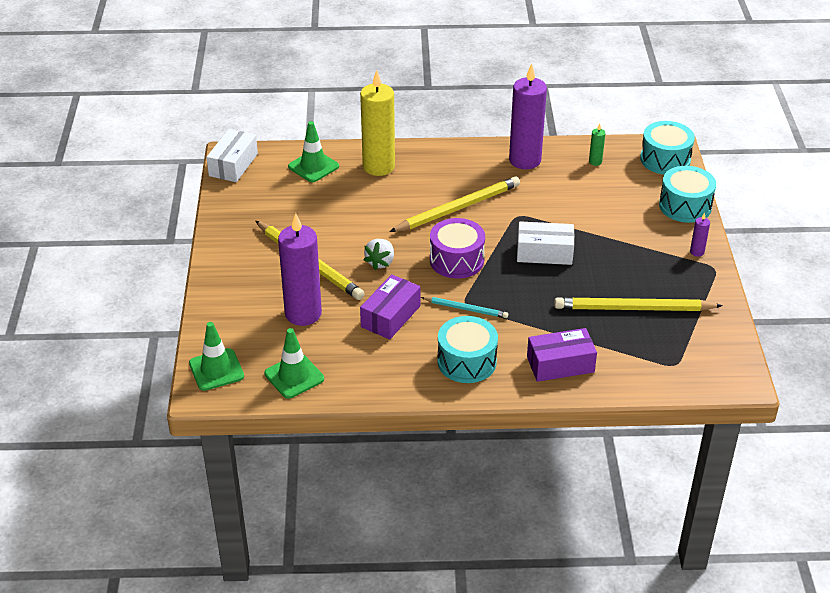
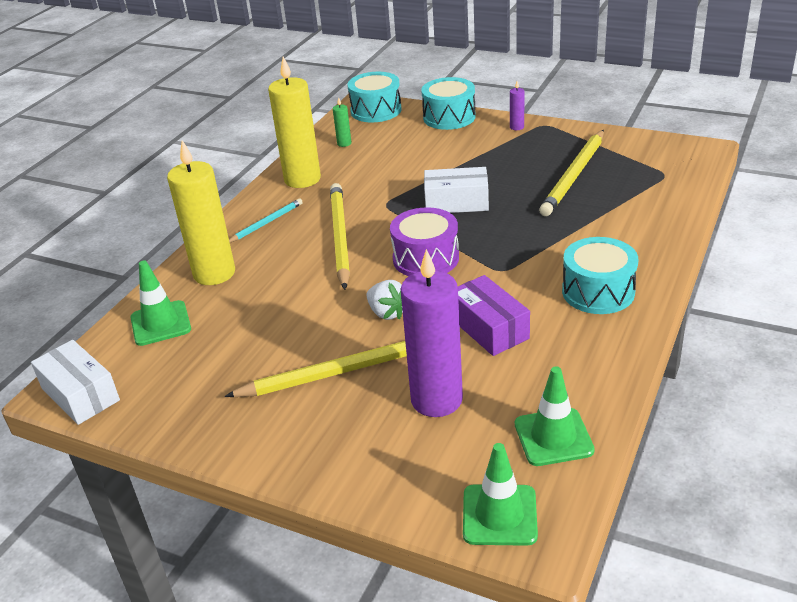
camera: 60 degrees left, 5 degrees down
turquoise pencil [421,297,508,318] -> turquoise pencil moved to [229,198,303,242]
purple candle [509,64,547,169] -> yellow candle [268,57,321,188]
white box [517,221,574,265] -> white box turned 60 degrees clockwise [424,167,489,213]
purple box [527,328,597,382] -> none

